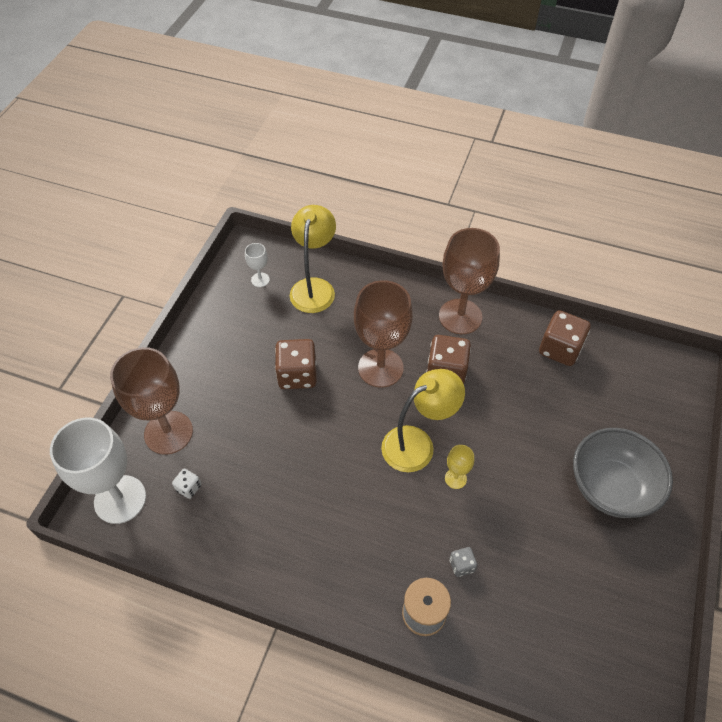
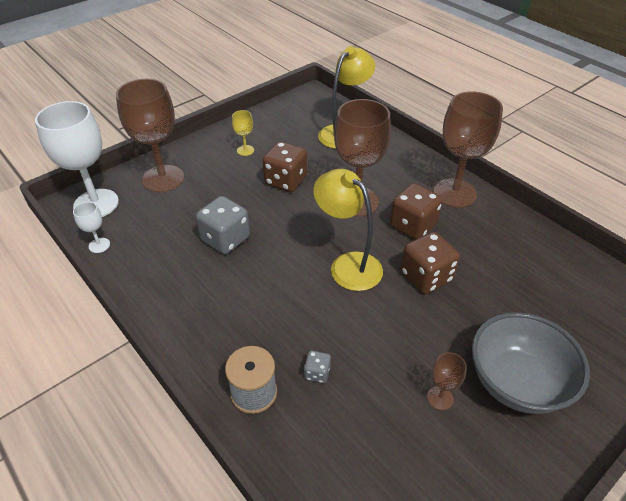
camera: 30 degrees right, 10 degrees down
white dice [172,468,202,499] -> none
white goblet [245,243,270,287] -> white goblet moved to [73,202,110,253]
yellow lamp [381,369,465,472] -> yellow lamp turned 135 degrees counterclockwise [313,169,383,291]
yellow goblet [445,445,474,489] -> yellow goblet moved to [232,110,254,156]
brown dice [539,310,591,366] -> brown dice moved to [401,232,460,294]
none -> grey dice [196,196,250,254]
none -> brown goblet [427,352,467,410]

